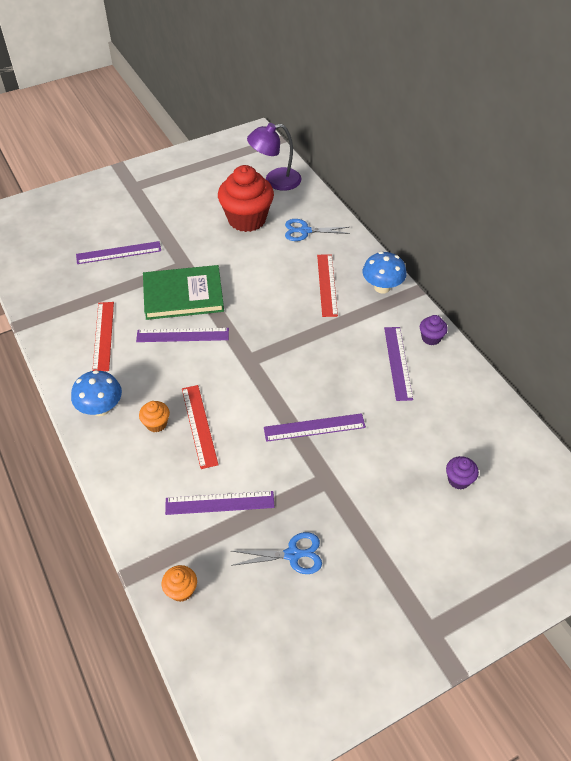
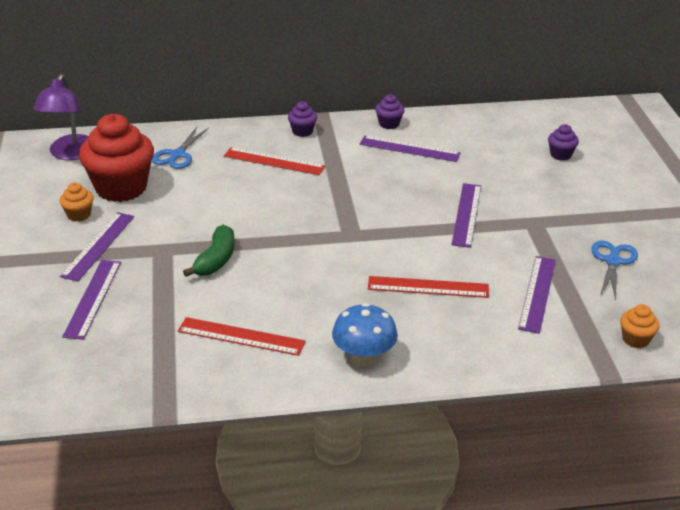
camera: 70 degrees left, 15 degrees down
purple ruler [136,328,229,342] -> purple ruler moved to [60,212,134,281]
orange cupcake [139,401,170,433] -> orange cupcake moved to [60,182,93,222]
green book [143,265,224,320] -> green banana [183,224,235,277]
blue mushroom [363,251,407,294] -> purple cupcake [288,101,317,137]

